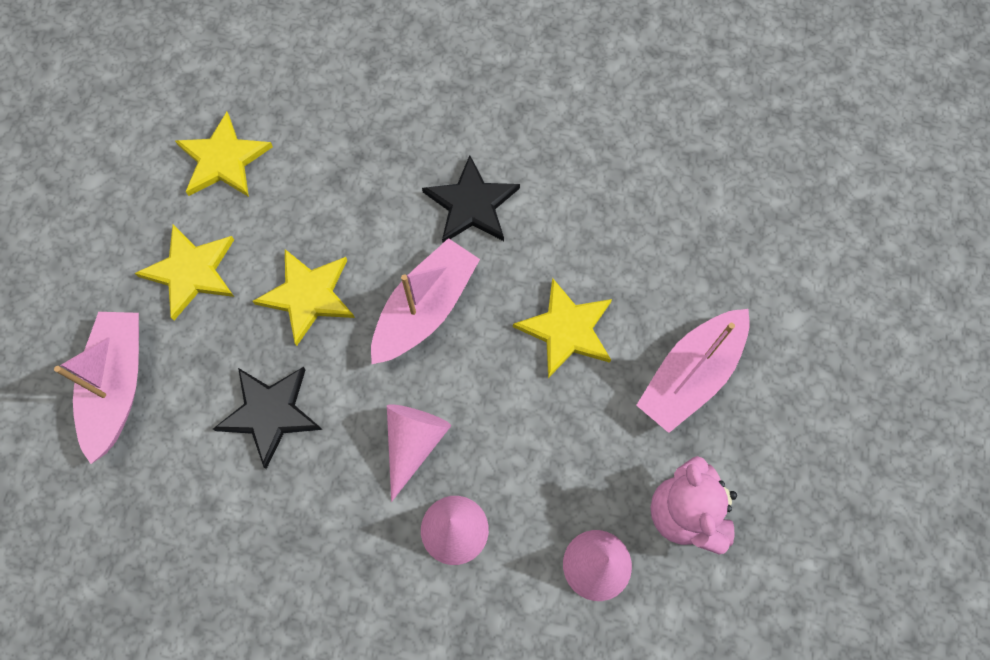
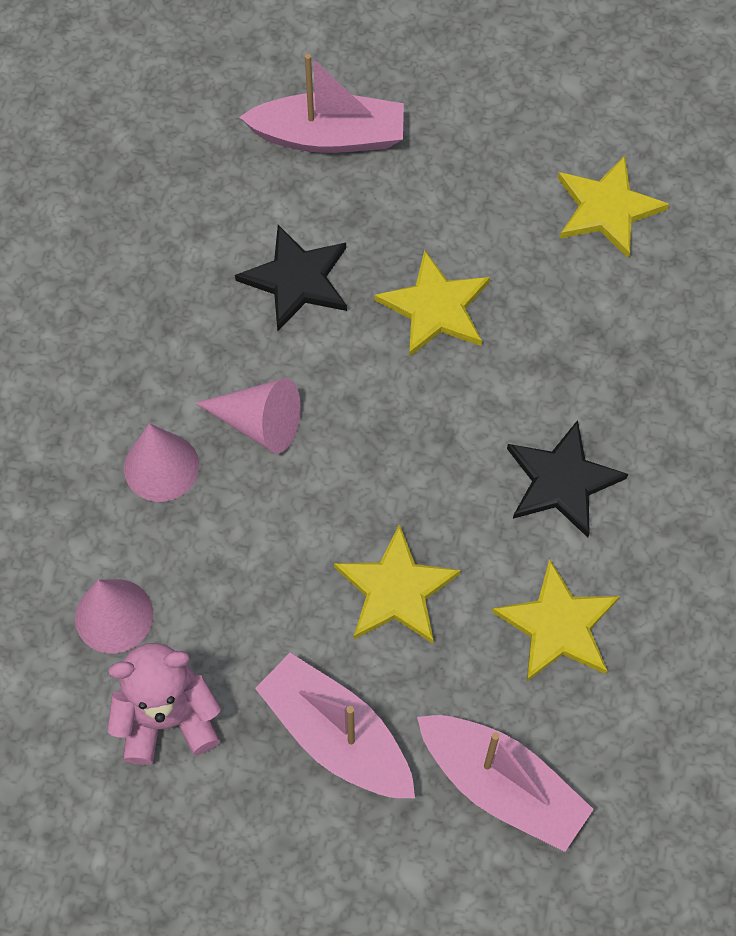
camera: 90 degrees right, 5 degrees down
yellow star [135,225,234,320] -> yellow star moved to [492,559,620,681]
pink boat [371,238,480,364] -> pink boat moved to [417,715,594,852]

